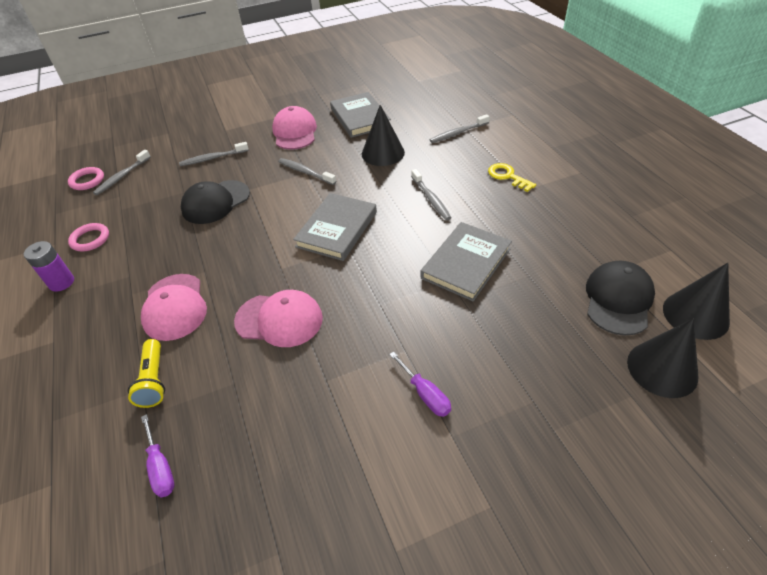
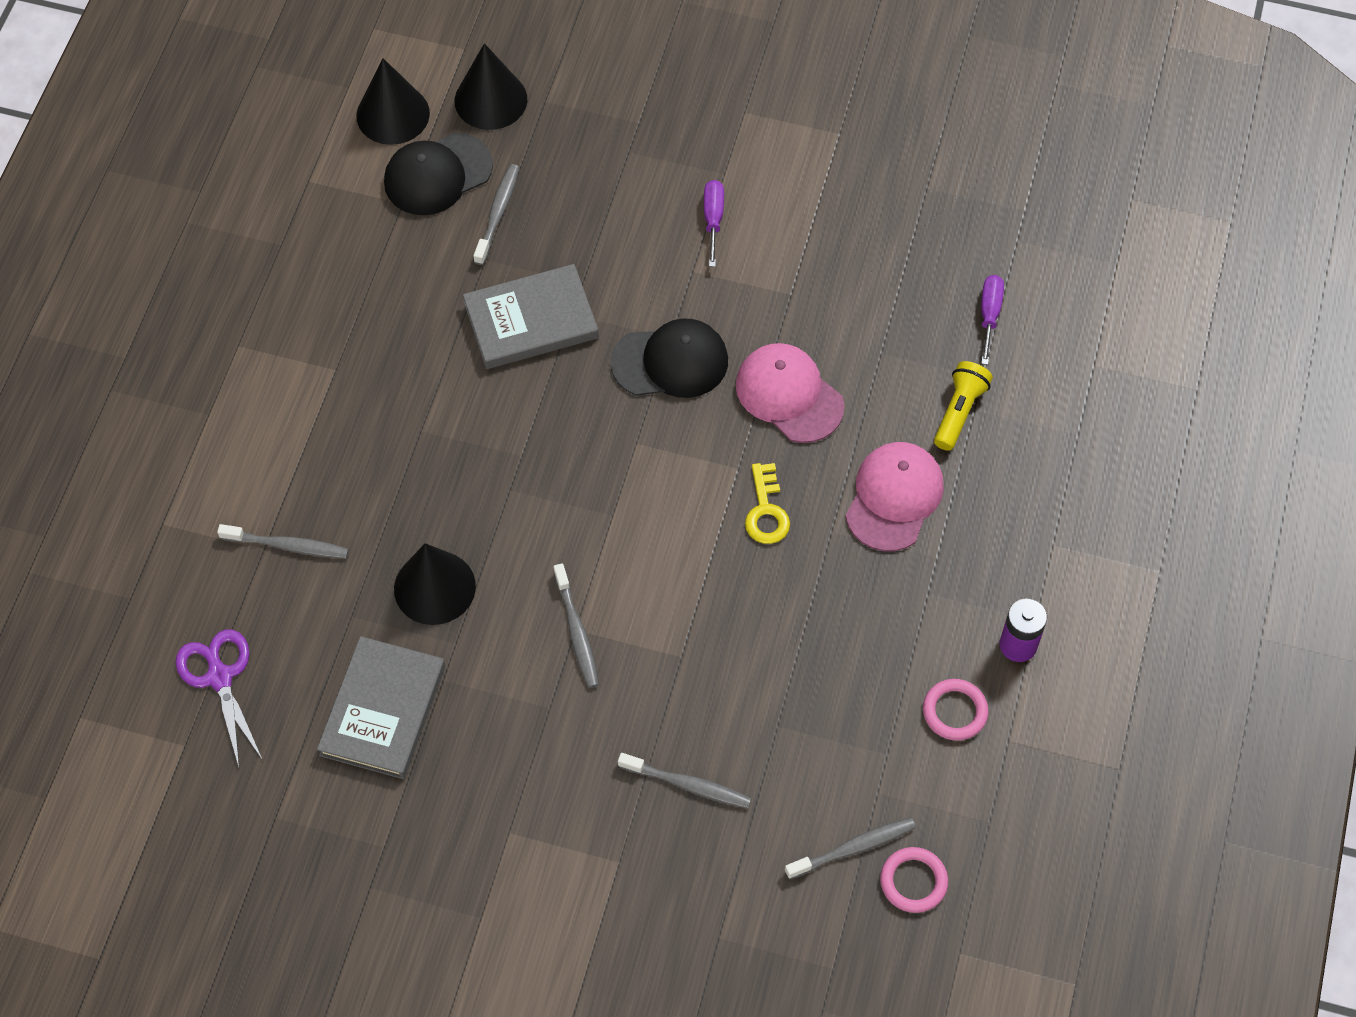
camera: 145 degrees left, 15 degrees up
black cap [181,180,250,224] -> black cap moved to [611,319,728,398]
pink cap [272,106,317,150] -> none
grey book [293,193,377,261] -> none
grey toothbrush [411,169,451,220] -> grey toothbrush moved to [473,164,519,265]
yellow key [488,163,536,192] -> yellow key moved to [745,463,790,544]
none -> purple scissors [176,629,262,767]

